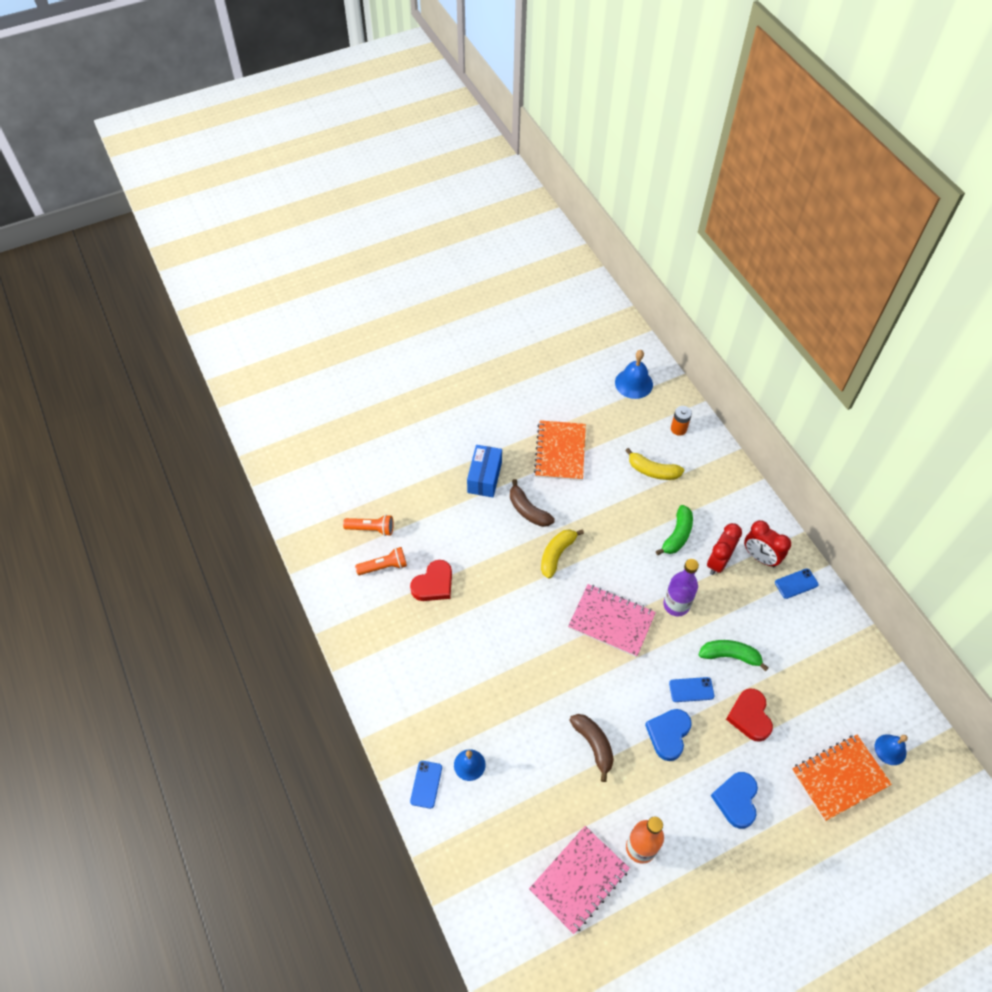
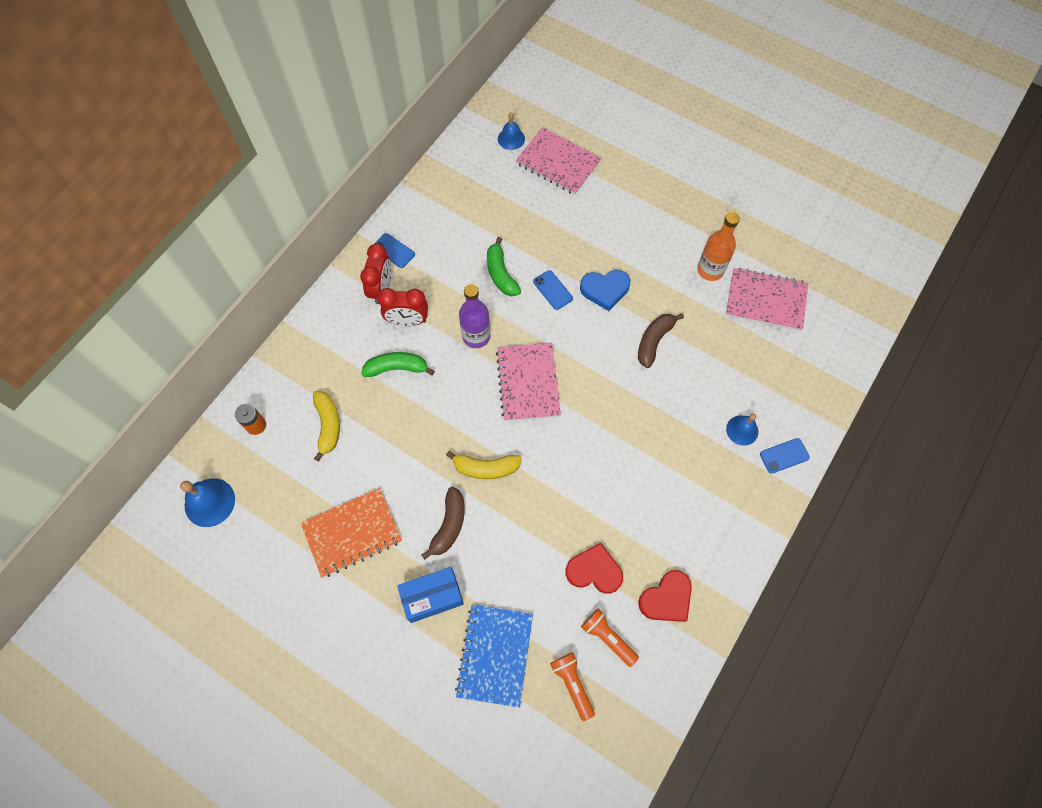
camera: 120 degrees left, 10 degrees up
blue heart [711,772,758,829] -> none
red heart [726,688,773,742] -> red heart moved to [638,570,692,622]
orange notebook [792,735,892,821] -> pink notebook [516,127,601,195]
none -> blue notebook [455,605,533,708]

